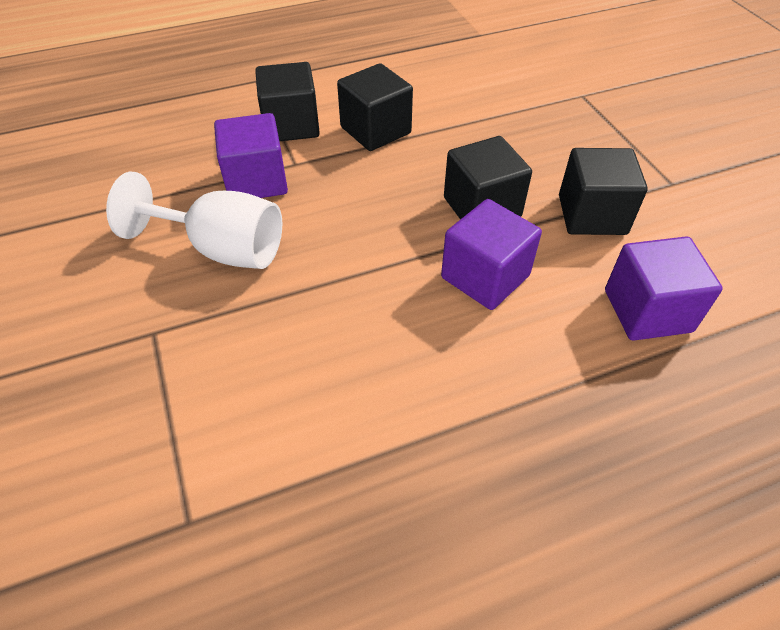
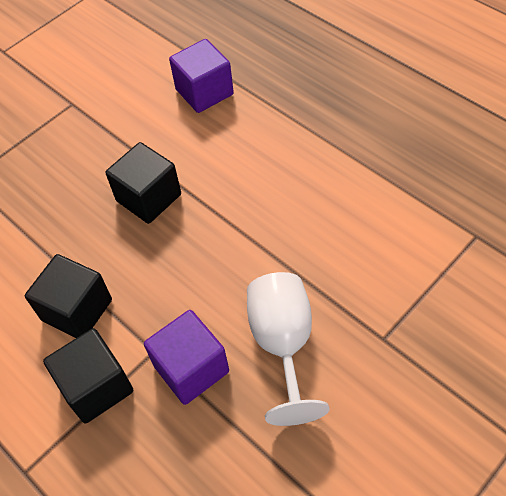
camera: 110 degrees left, 5 degrees up
purple cube [441,199,542,310] -> none
black cube [559,148,648,235] -> none

